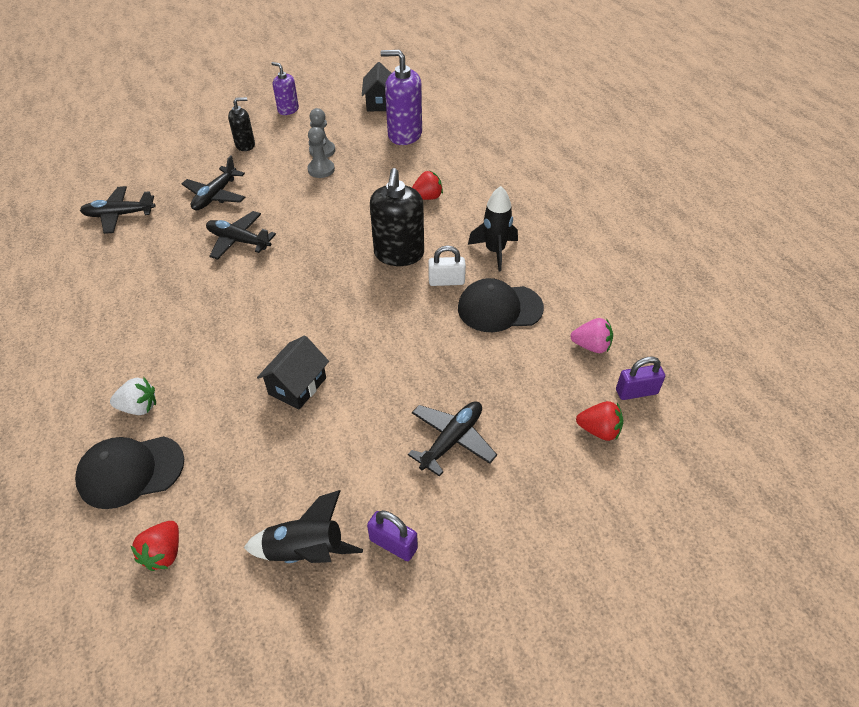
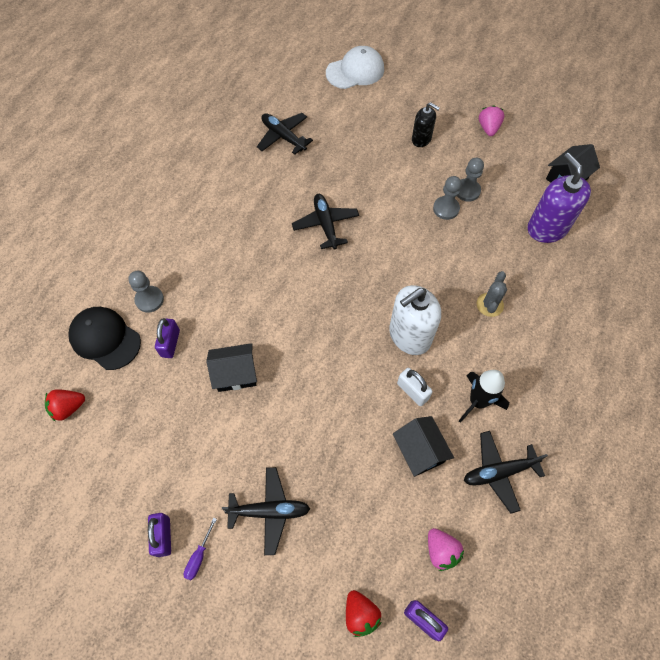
camera: 50 degrees right, 15 degrees up
white strawberry [110,377,156,415] -> grey pawn [129,271,164,313]
black plane [182,156,246,211] -> black plane moved to [464,431,548,513]
black rocket [244,490,363,563] -> none
purple soap dispenser [271,62,299,115] -> pink strawberry [479,106,504,136]
black soap dispenser [370,168,424,266] -> white soap dispenser [389,285,441,355]
red strawberry [412,171,443,200] -> grey cactus [477,271,507,317]
black cap [458,278,544,332] -> black house [393,416,454,477]
none -> purple padlock [155,318,180,358]
none -> purple screwdriver [184,518,217,580]
none -> white cap [326,46,384,89]

